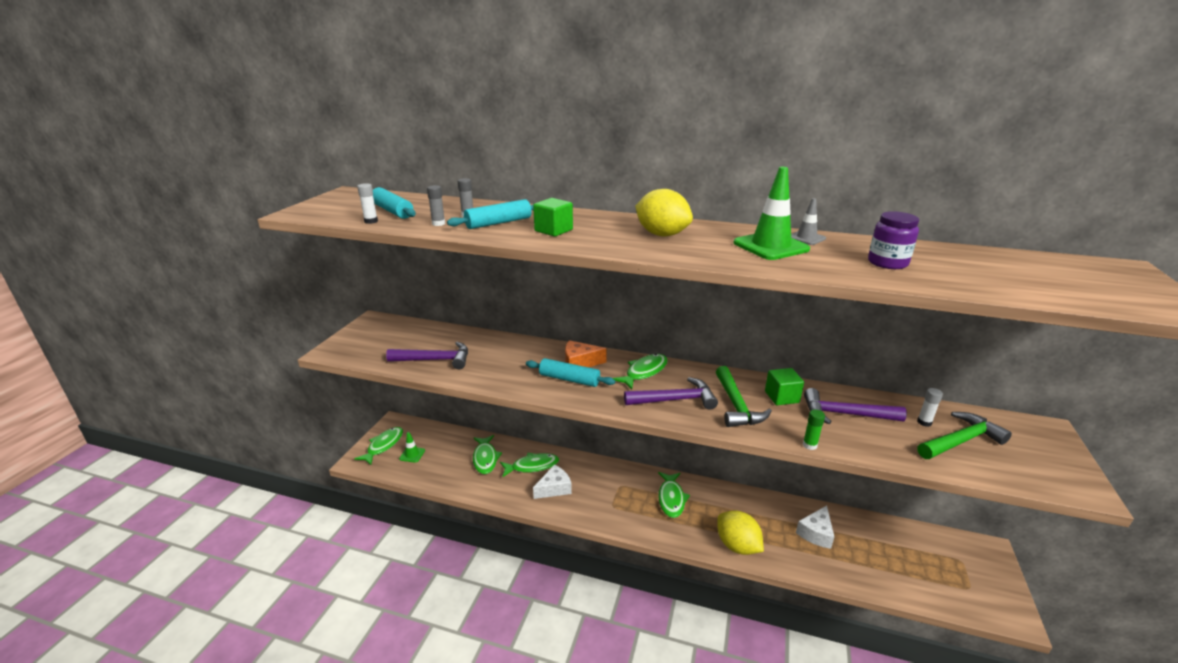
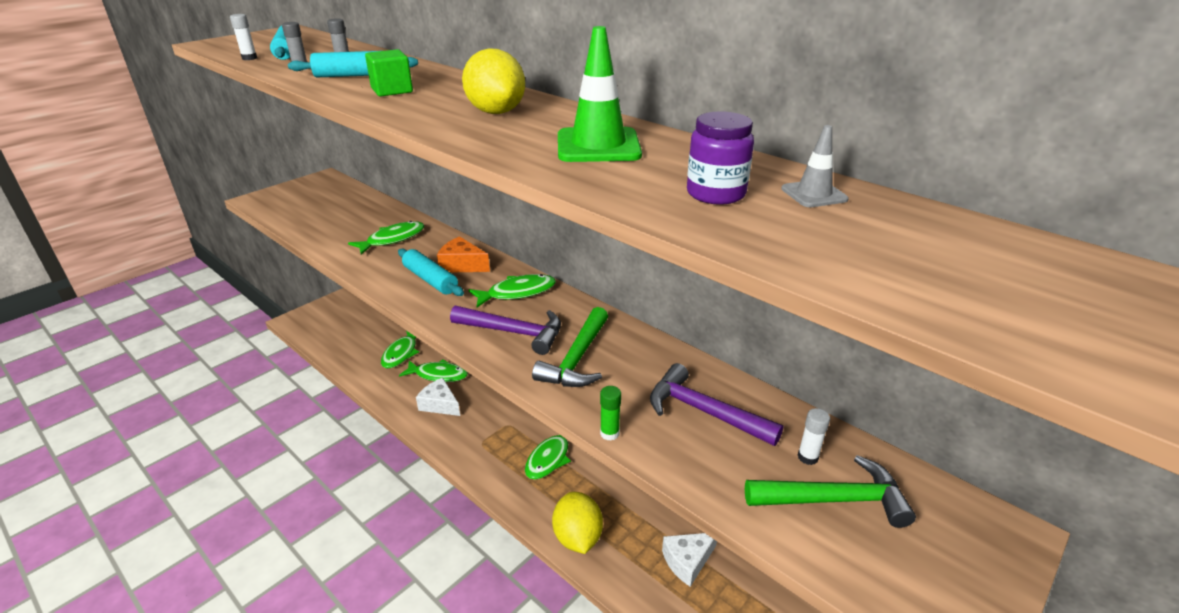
camera: 25 degrees right, 5 degrees up
green fish [354,427,403,465] -> green fish moved to [348,221,424,255]
purple hammer [386,342,468,369] -> none
green traffic cone [399,432,425,463] -> none
white cheese [533,465,572,499] -> white cheese turned 135 degrees counterclockwise [416,378,460,416]
green cube [765,368,804,405] -> none
grey traffic cone [791,198,826,245] -> grey traffic cone moved to [781,125,849,207]

